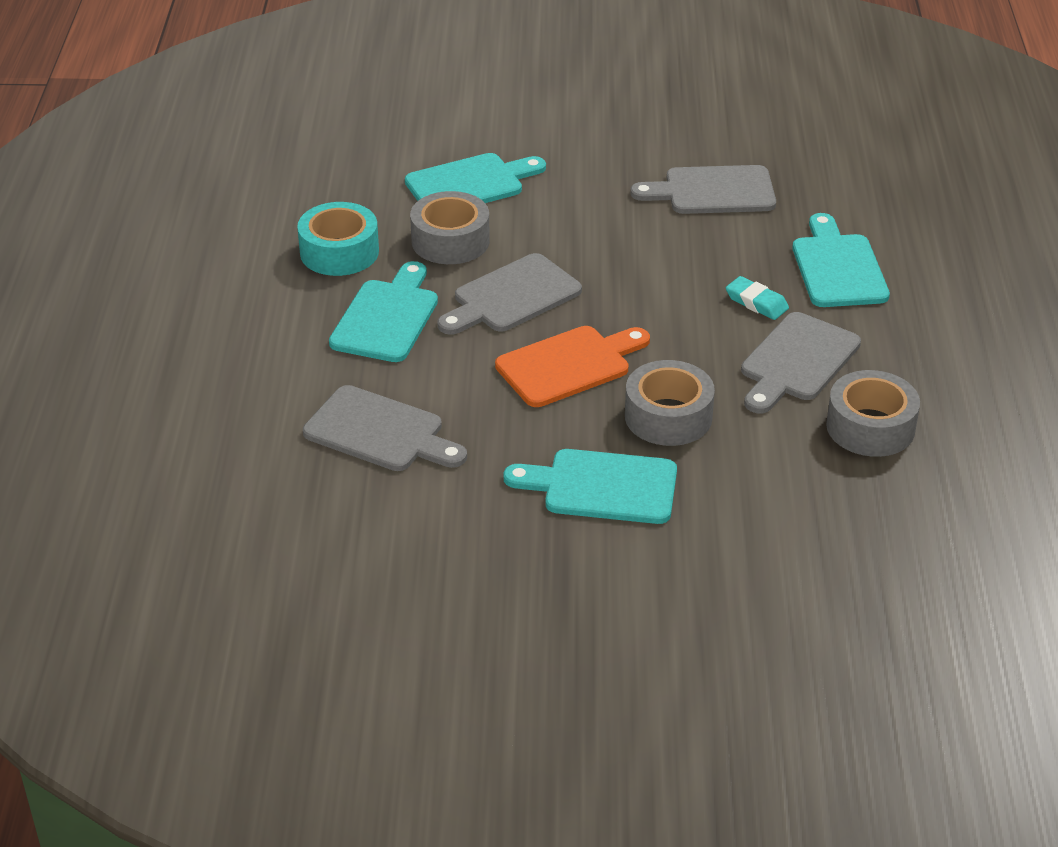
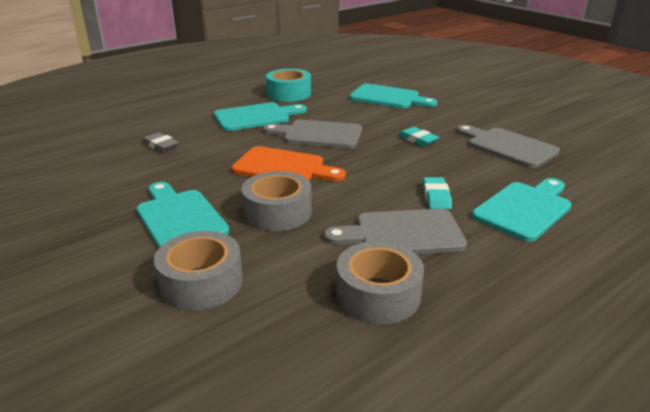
camera: 50 degrees right, 10 degrees down
grey cutting board [303,385,467,471] -> grey eraser [142,132,179,152]
grey tape [410,191,490,264] -> grey tape moved to [154,231,243,310]
none -> turquoise eraser [398,127,439,146]

